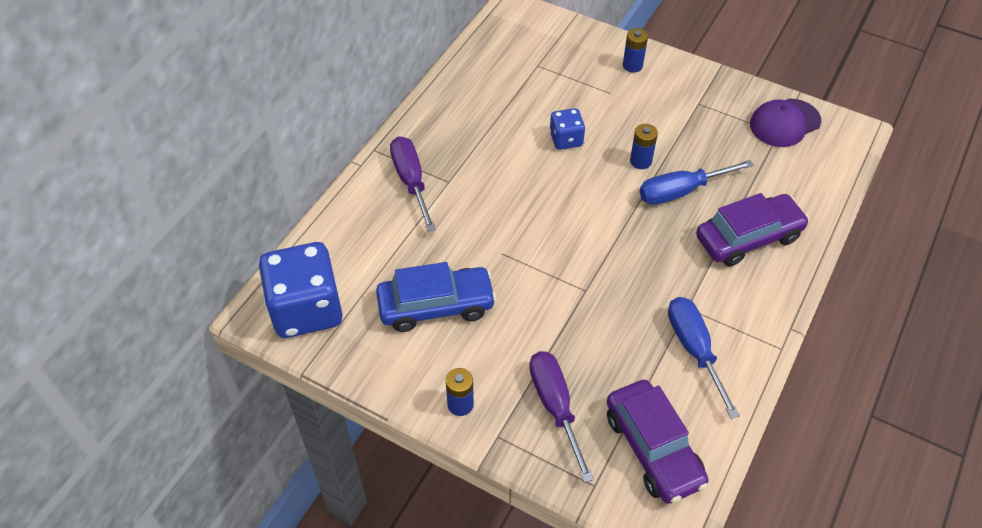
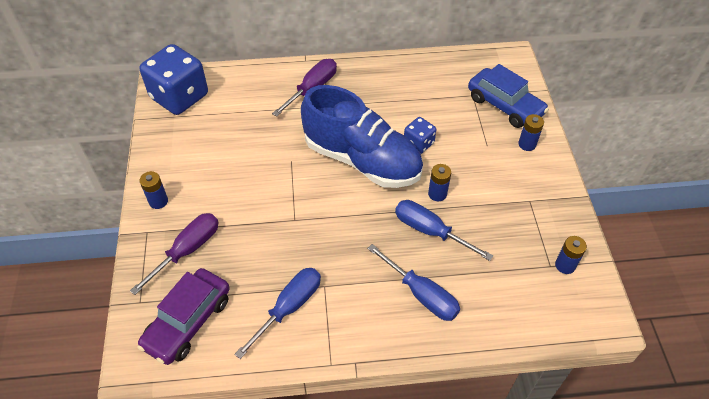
camera: 55 degrees right, 0 degrees up
blue car [376,262,497,332] -> blue car moved to [468,64,549,128]
purple car [696,193,810,267] -> blue screwdriver [367,244,460,321]
purple cap [750,98,821,147] -> blue battery [555,236,587,274]
none -> blue shoe [301,85,423,188]

